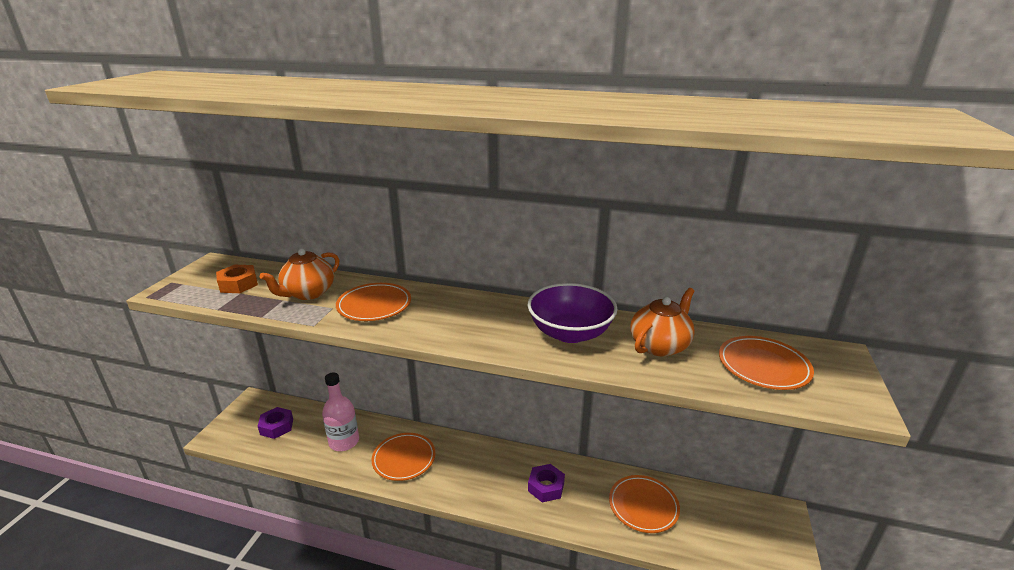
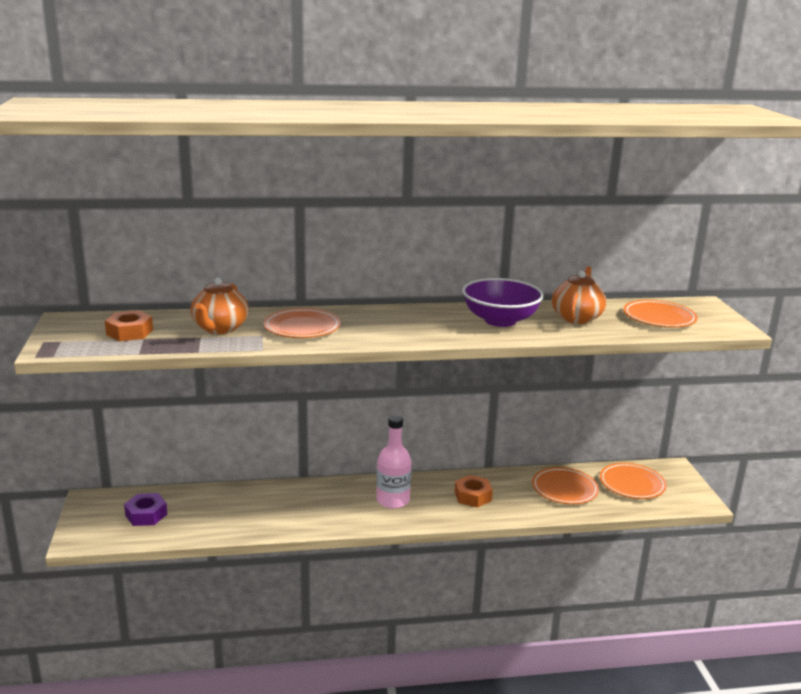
camera: 25 degrees left, 5 degrees down
pink bottle [322,372,359,451] -> pink bottle moved to [376,415,412,509]
orange plate [371,433,435,481] -> orange plate moved to [600,463,667,499]
purple nut [528,464,565,503] -> orange nut [455,475,493,508]

